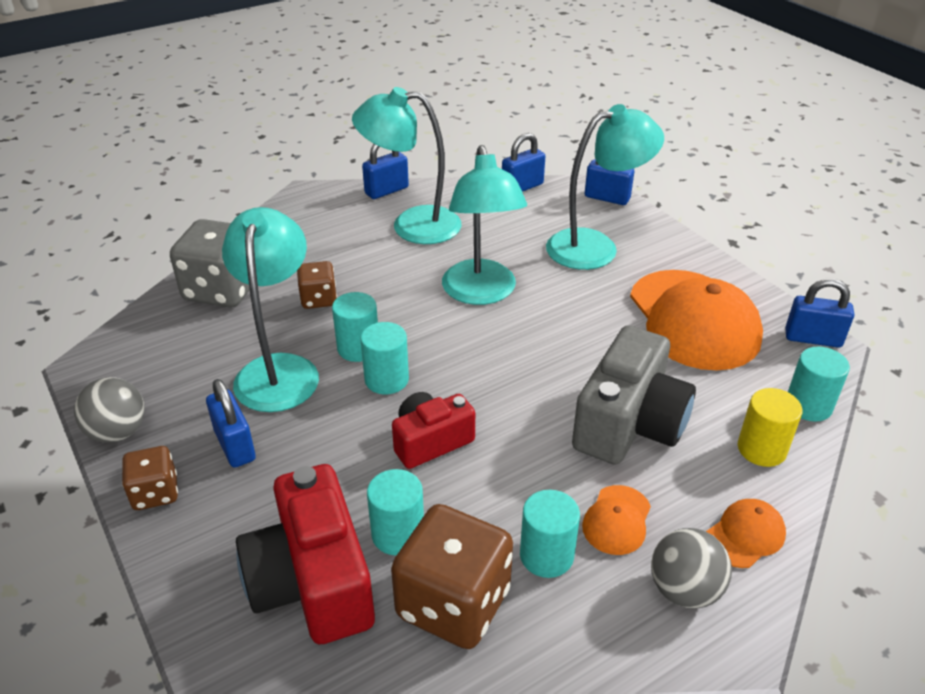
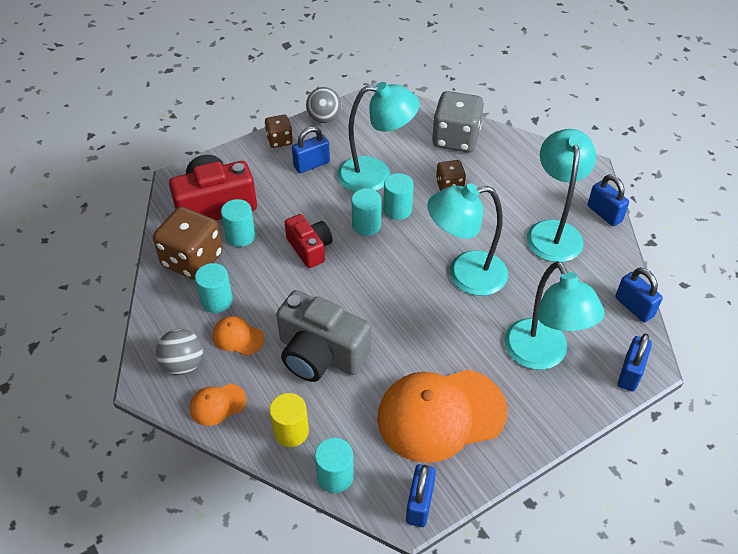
camera: 90 degrees right, 10 degrees up
orange cap [706,499,786,568] -> orange cap turned 105 degrees clockwise [190,384,247,426]

